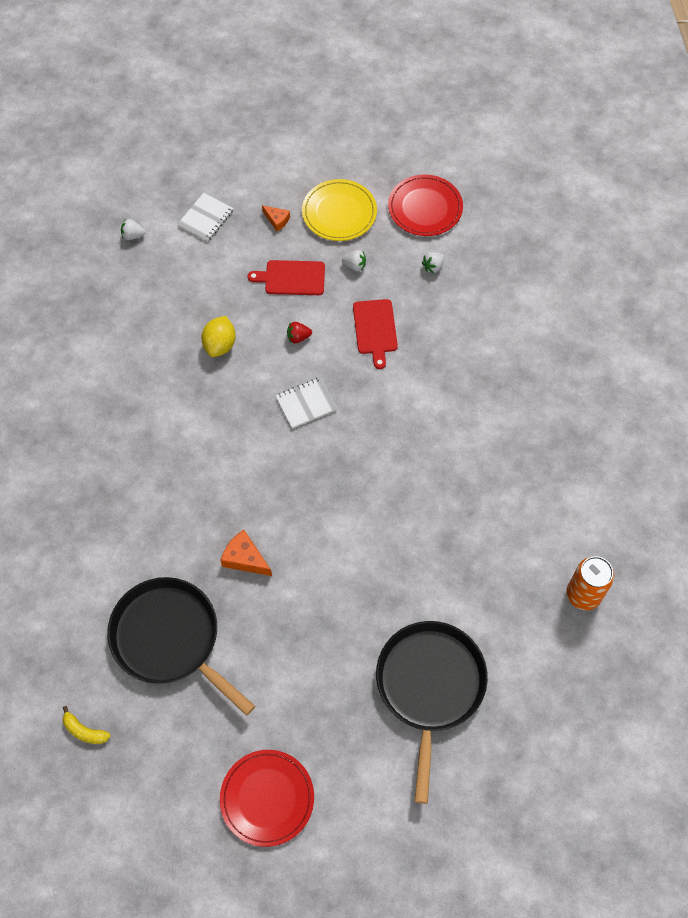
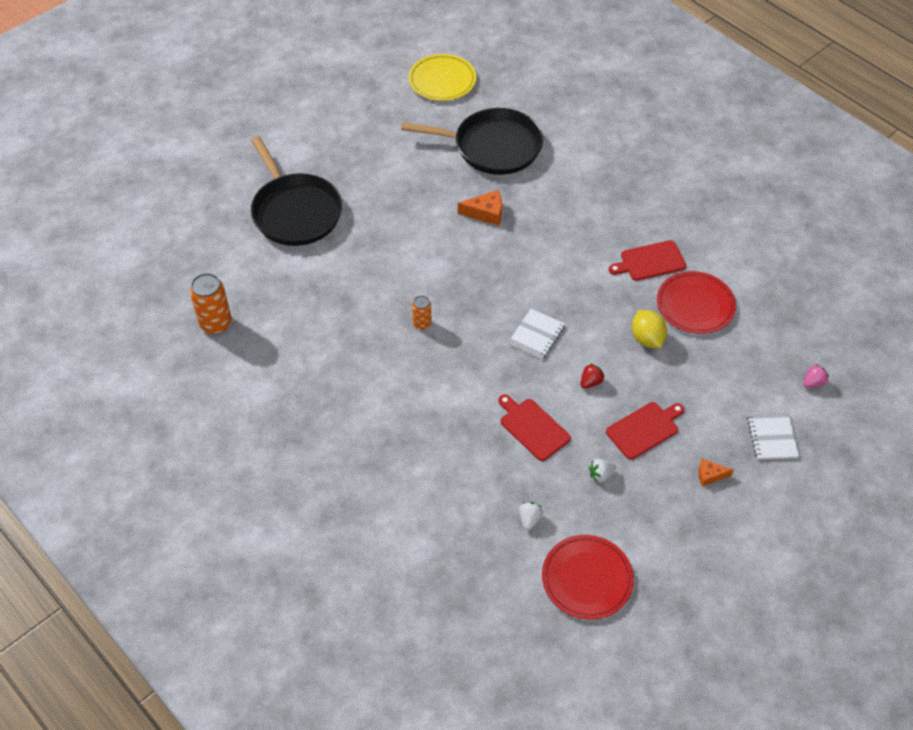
camera: 145 degrees right, 10 degrees down
yellow banana [63,706,111,744] -> none
white strawberry [121,219,146,240] -> pink strawberry [803,364,829,388]
red plate [220,750,314,847] -> red plate moved to [657,271,736,334]
yellow plate [302,179,377,241] -> yellow plate moved to [408,54,476,101]
none -> orange can [412,295,432,330]
none -> red cutting board [609,240,686,281]

